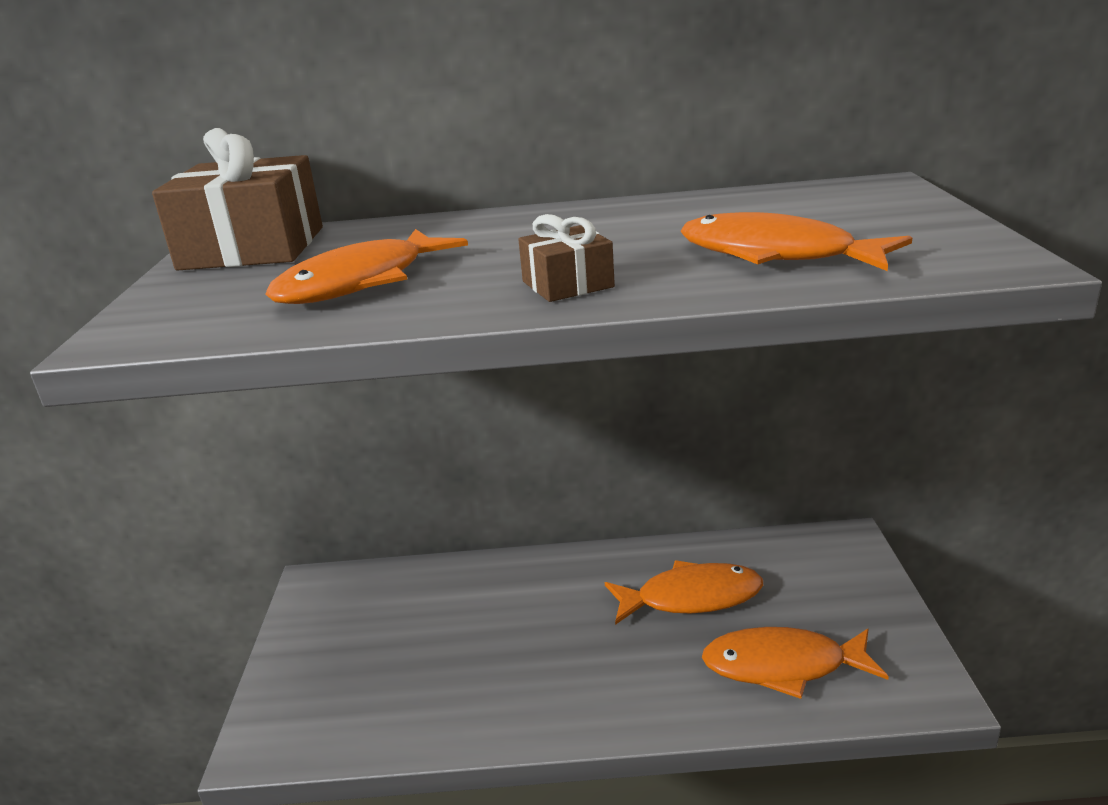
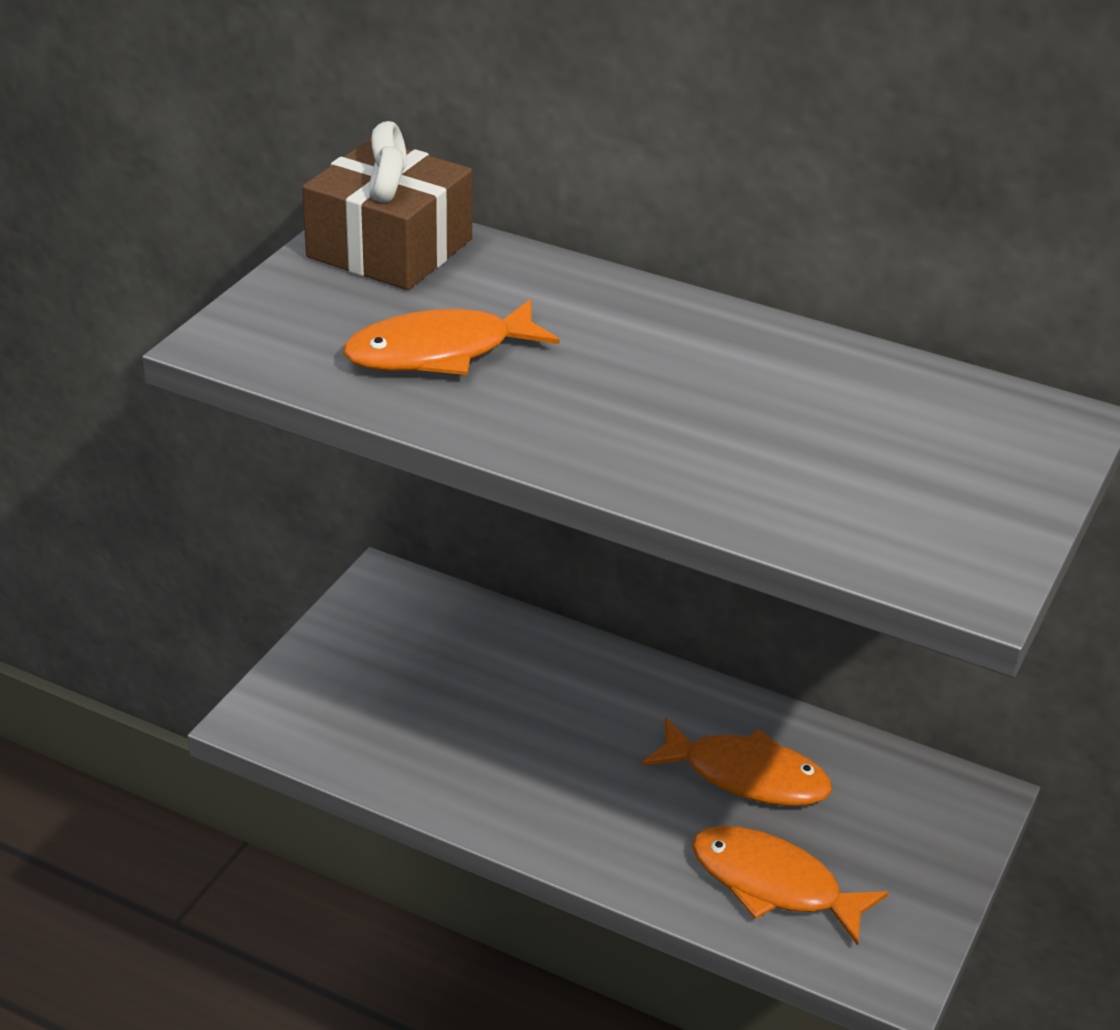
camera: 25 degrees right, 10 degrees up
brown gift [518,214,615,302] -> none
orange fish [681,212,912,271] -> none

